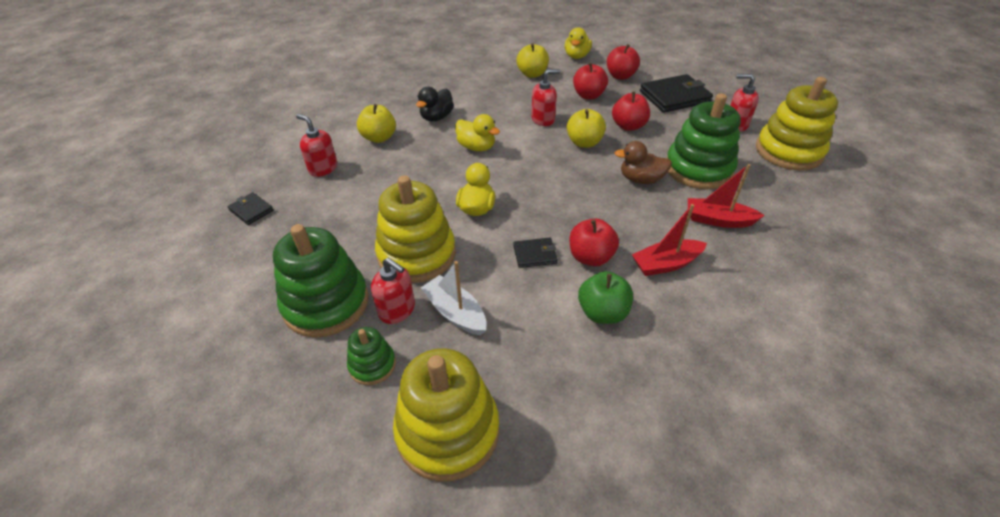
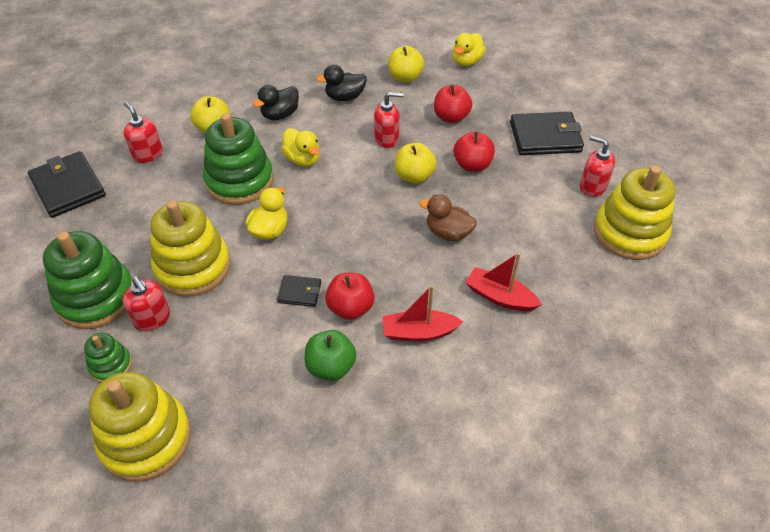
camera: 15 degrees right, 5 degrees up
black wallet [227,192,274,225] -> black wallet [28,151,106,218], size x1.98
white boat [421,261,487,335] -> none
red apple [607,44,640,80] -> none
green stacking toy [667,93,741,190] -> green stacking toy moved to [203,113,273,205]
none -> black duck [316,65,367,101]

